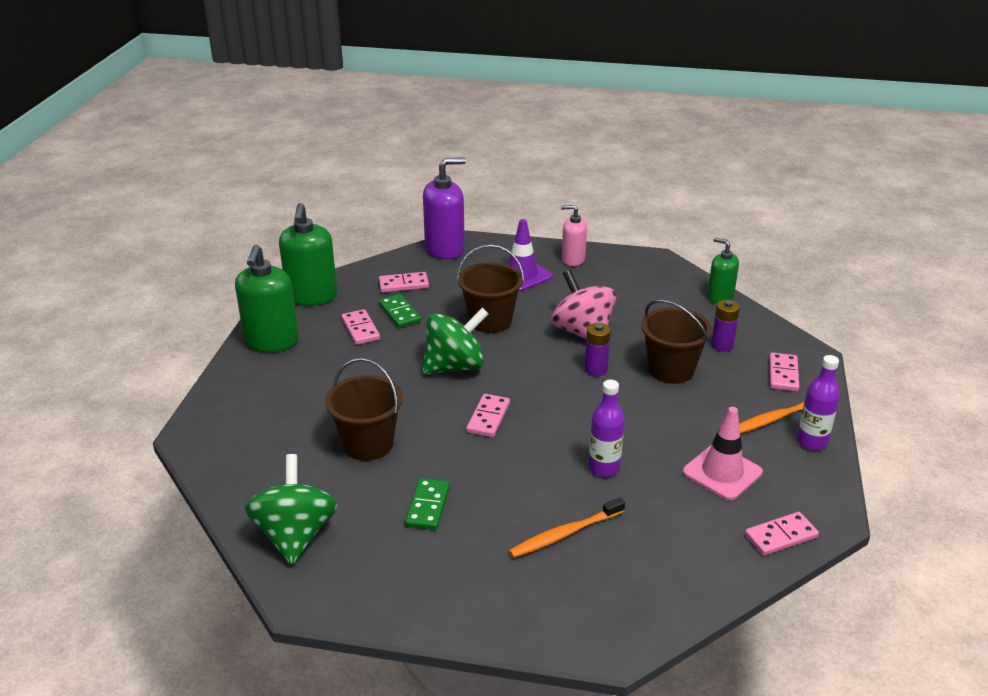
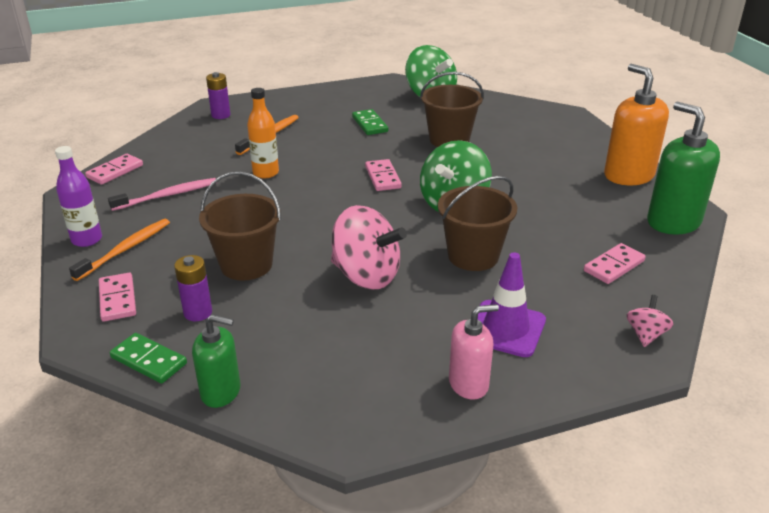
camera: 150 degrees right, 0 degrees up
green soap dispenser [235,245,299,352] -> orange soap dispenser [604,64,669,185]
pink domino [342,309,380,345] -> none
green domino [379,294,421,328] -> green domino moved to [110,333,187,384]
purple soap dispenser [423,157,466,259] -> pink spinning top [627,295,673,347]
purple battery [585,323,611,376] -> purple battery moved to [206,72,230,119]
purple bottle [589,379,625,477] -> orange bottle [247,88,279,178]
pink traffic cone [683,407,763,500] -> pink toothbrush [108,178,216,211]

